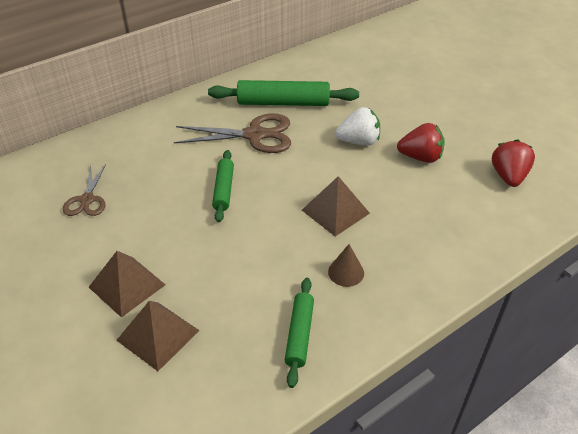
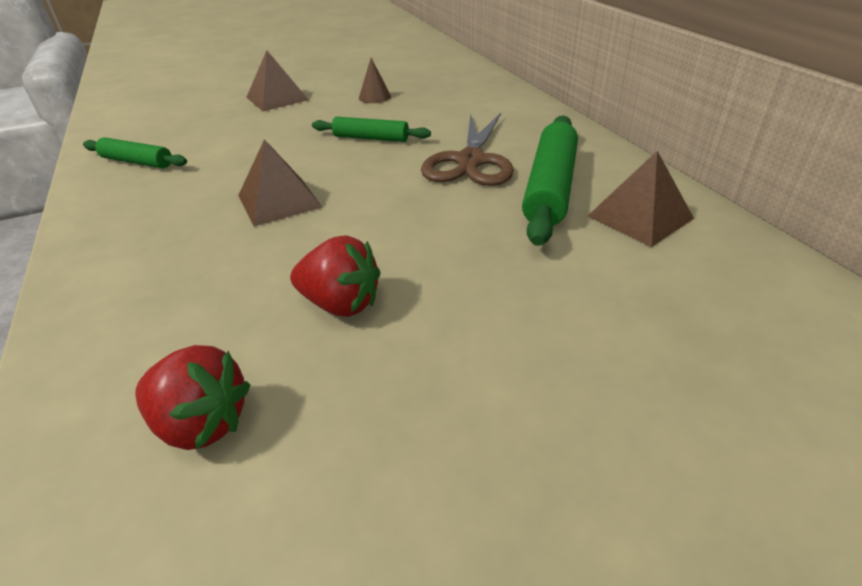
camera: 105 degrees right, 5 degrees down
brown scissors [63,164,106,216] -> none
brown pyramid [116,301,200,371] -> brown pyramid moved to [588,151,694,247]
brown cone [328,244,364,287] -> brown cone moved to [359,58,391,103]
white strawberry [335,107,380,146] -> none
red strawberry [397,123,445,163] -> red strawberry turned 90 degrees counterclockwise [290,235,381,317]

